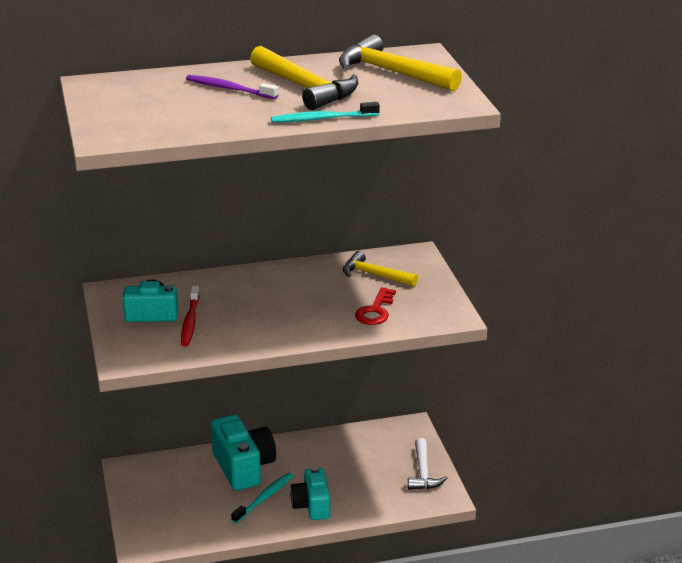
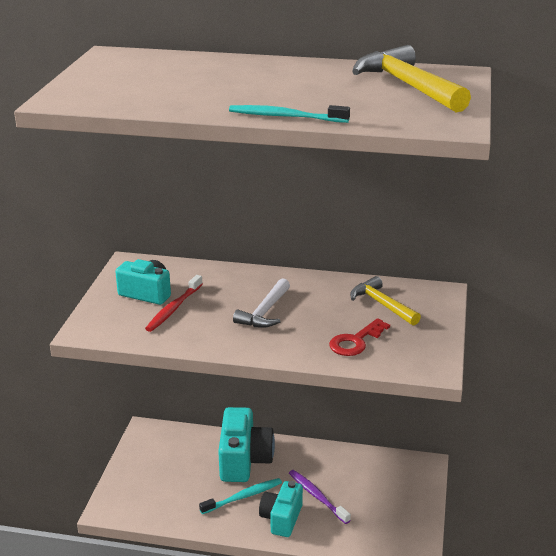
camera: 25 degrees right, 0 degrees up
purple toothbrush [186,75,278,99] -> purple toothbrush moved to [289,470,351,524]
yellow hammer [250,46,358,110] -> none
white hammer [408,438,448,490] -> white hammer moved to [233,278,290,328]

